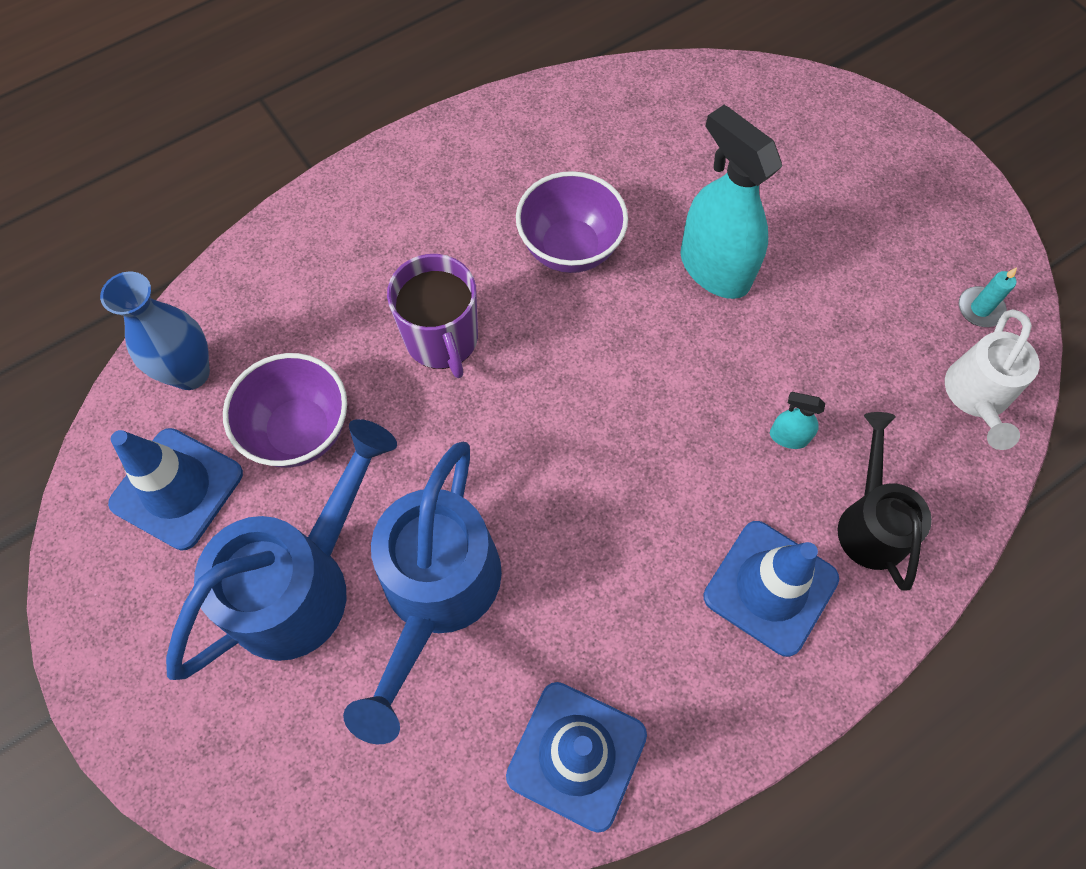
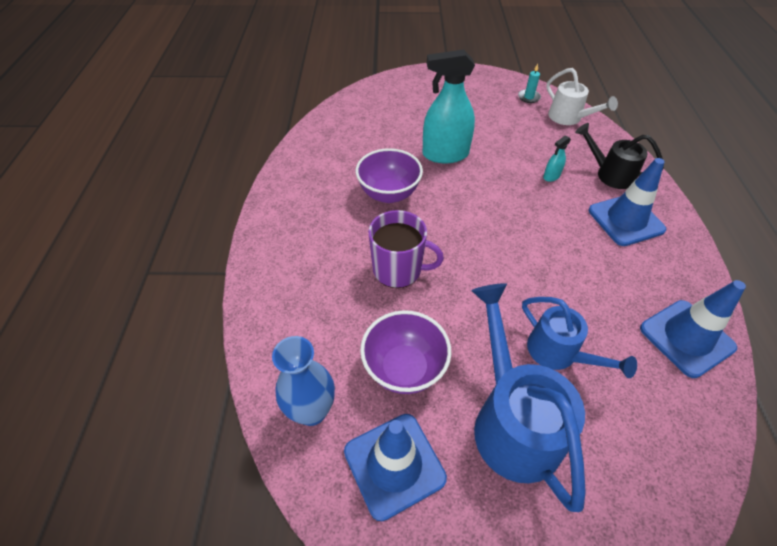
camera: 55 degrees left, 15 degrees down
blue watering can [343,442,502,744] -> blue watering can [522,297,637,378], size x0.61

